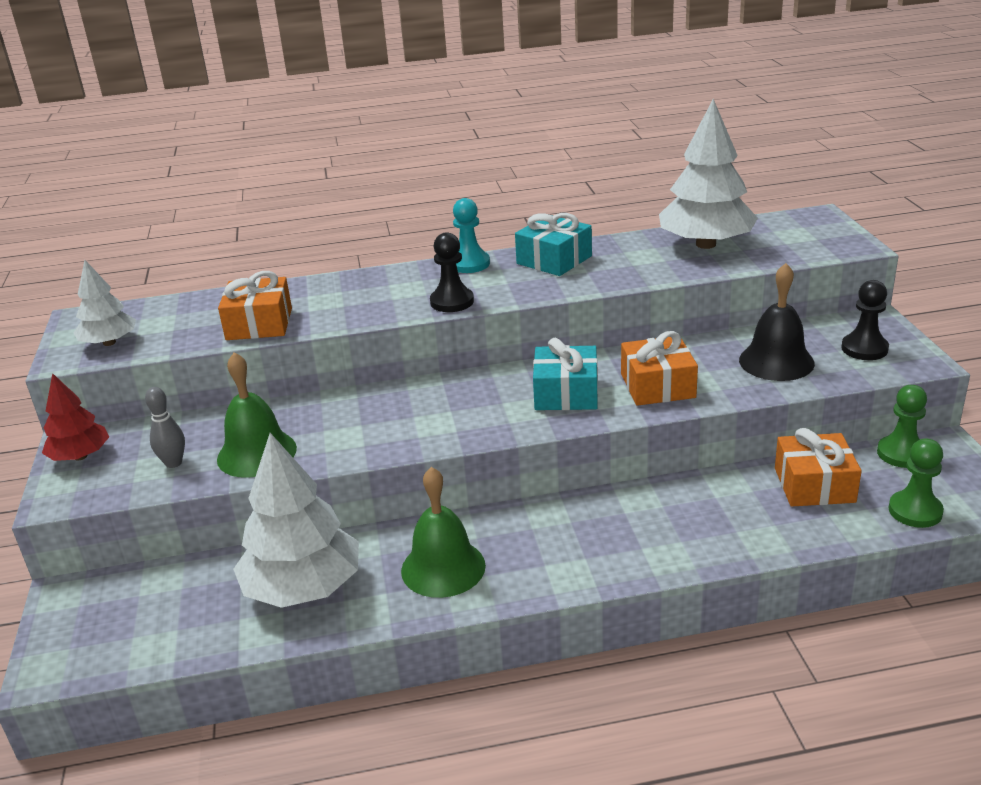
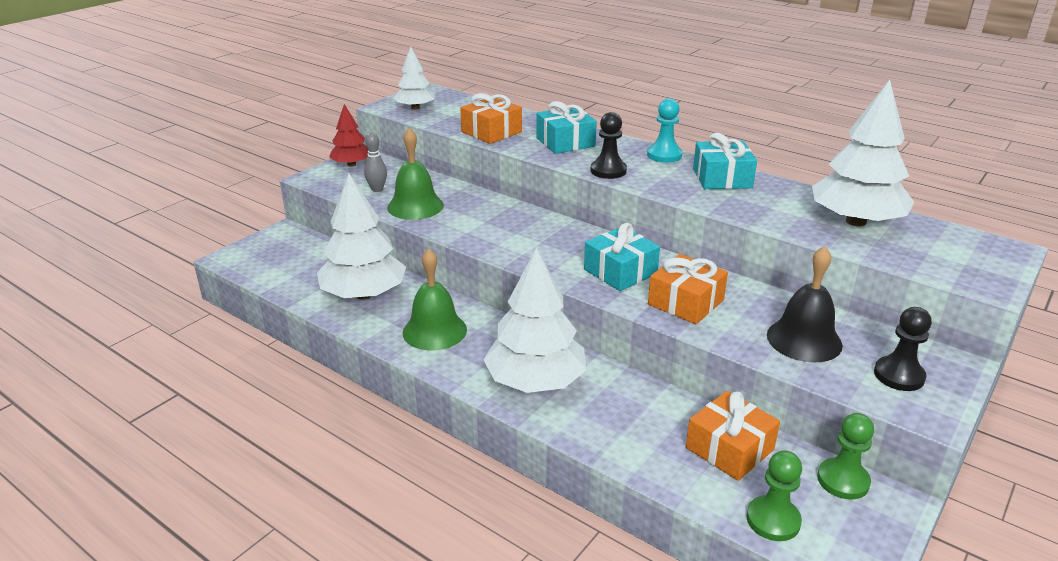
camera: 45 degrees right, 0 degrees up
none -> white tree [483,248,586,393]
none -> turquoise gift [536,101,597,154]

